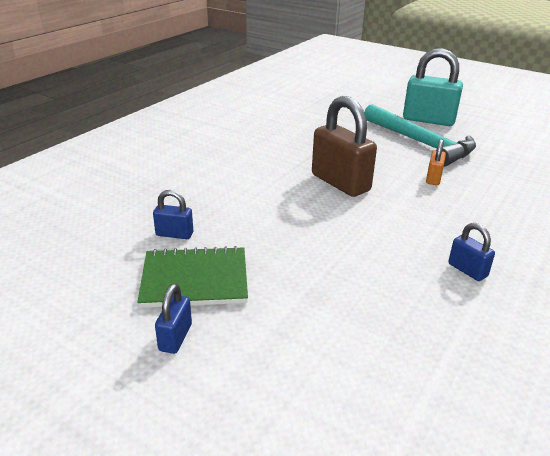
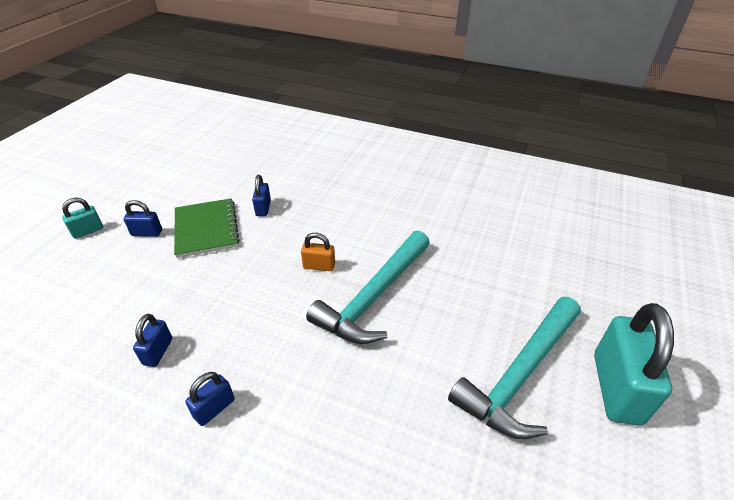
camera: 80 degrees right, 10 degrees up
brown padlock [312,96,377,197] -> turquoise hammer [306,231,430,344]
orange padlock [426,139,446,185] -> orange padlock moved to [301,233,335,271]
none -> turquoise padlock [62,197,103,239]
none -> blue padlock [133,314,172,367]

